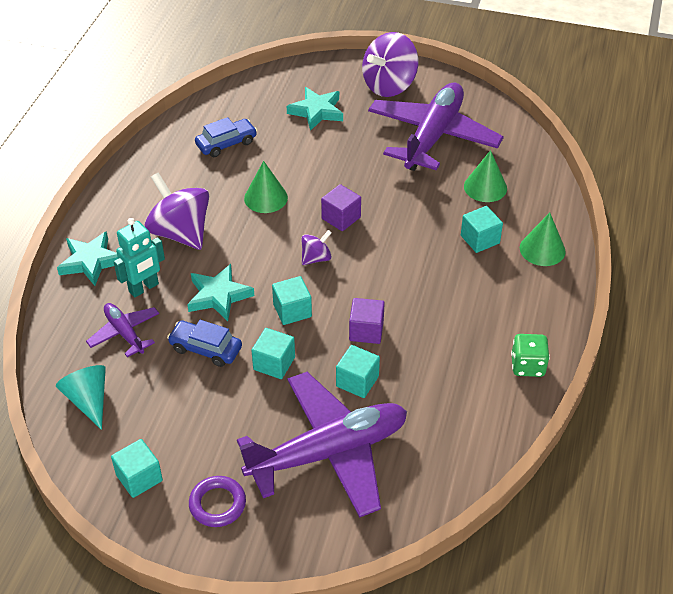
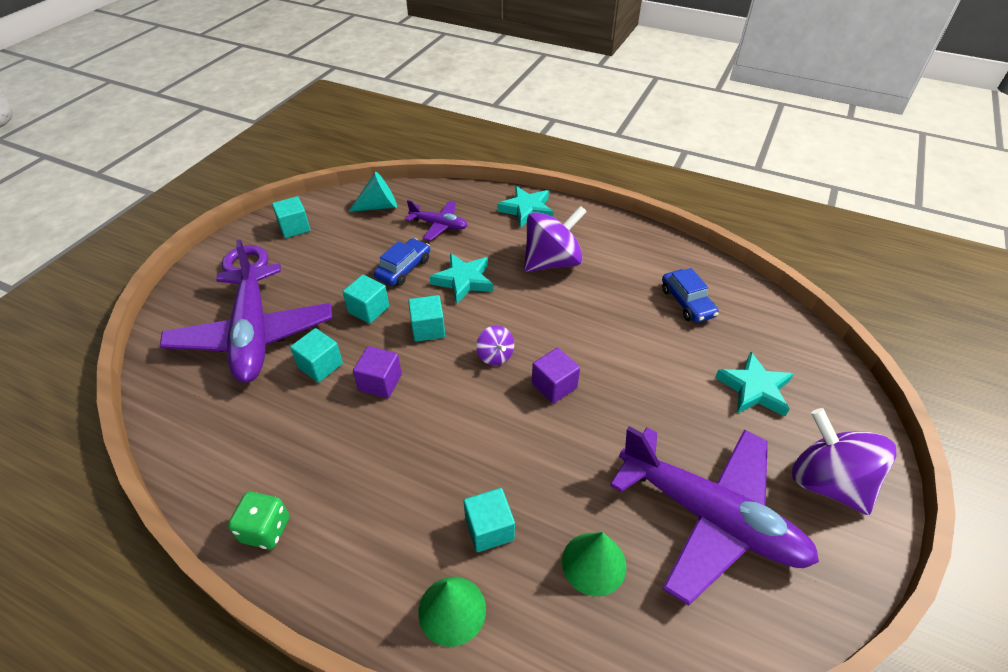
camera: 100 degrees right, 0 degrees up
purple plane [86,303,159,357] -> purple plane turned 45 degrees clockwise [406,200,468,241]
turquoise robot [114,218,165,297] -> none
green cone [244,161,288,213] -> none

